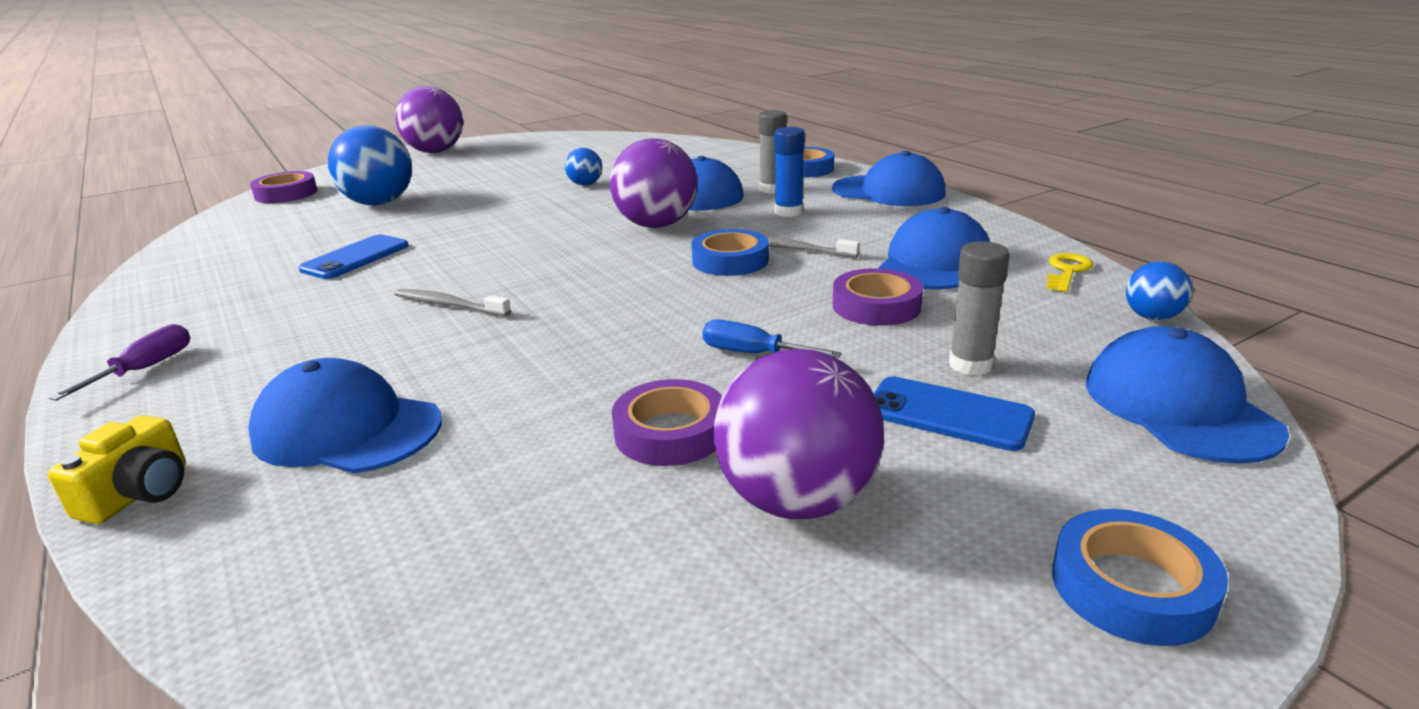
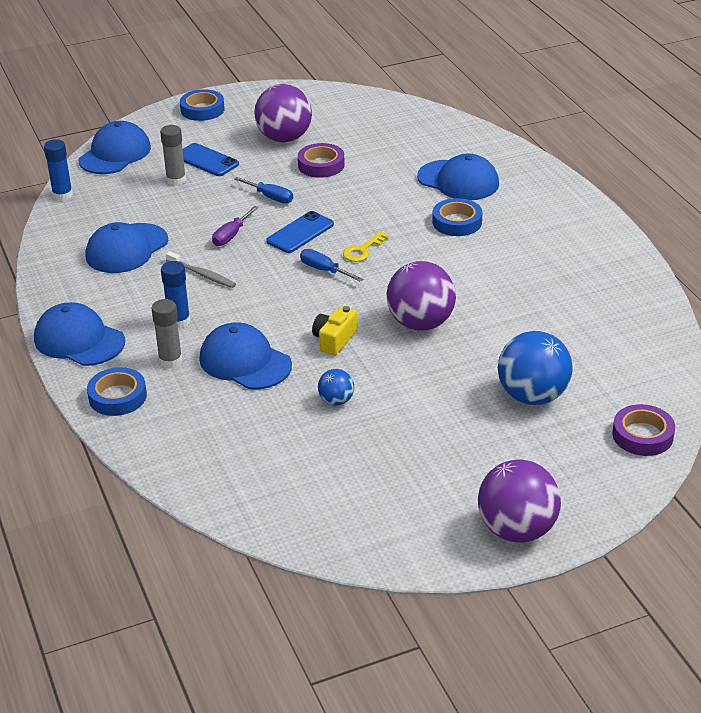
camera: 170 degrees left, 10 degrees up
yellow camera [48,415,186,524] -> yellow camera moved to [312,306,357,355]
purple screwdriver [49,324,191,401] -> purple screwdriver moved to [212,206,259,246]
blue phone [299,234,408,279] -> blue phone moved to [266,211,334,253]
grey toothbrush [395,289,511,316] -> none
purple ball [610,138,698,228] -> purple ball moved to [387,261,456,331]
blue tape [692,229,769,276] -> blue tape moved to [432,198,482,236]
purple tape [833,268,923,326] -> none
yellow key [1046,253,1094,292] -> yellow key moved to [343,231,389,262]
blue cap [1086,326,1289,464] -> blue cap turned 150 degrees counterclockwise [79,121,151,174]
blue ball [1126,261,1192,320] -> blue glue stick [44,139,73,201]
none -> blue screwdriver [300,249,363,282]

